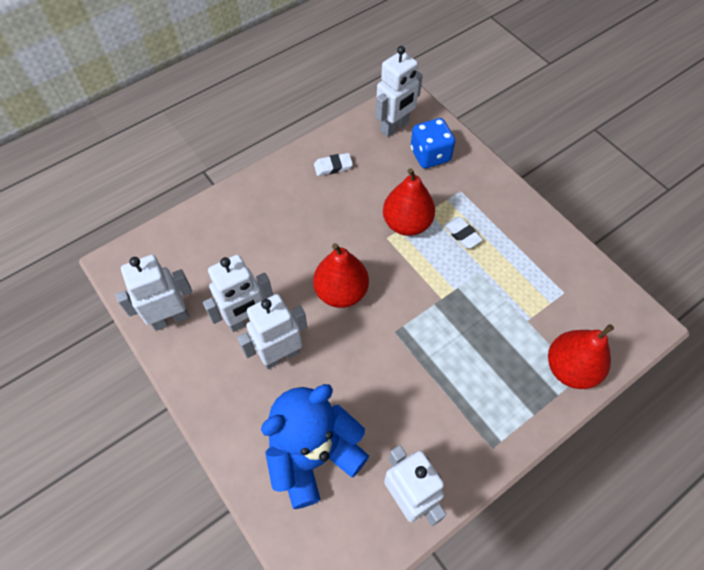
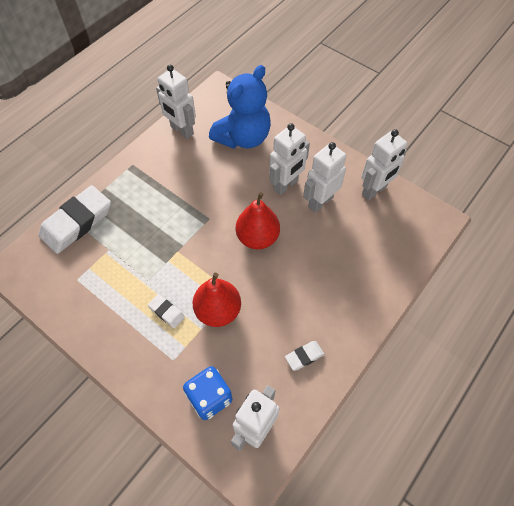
camera: 165 degrees right, 0 degrees up
red pear [548,324,614,389] -> white eraser [39,185,111,254]

